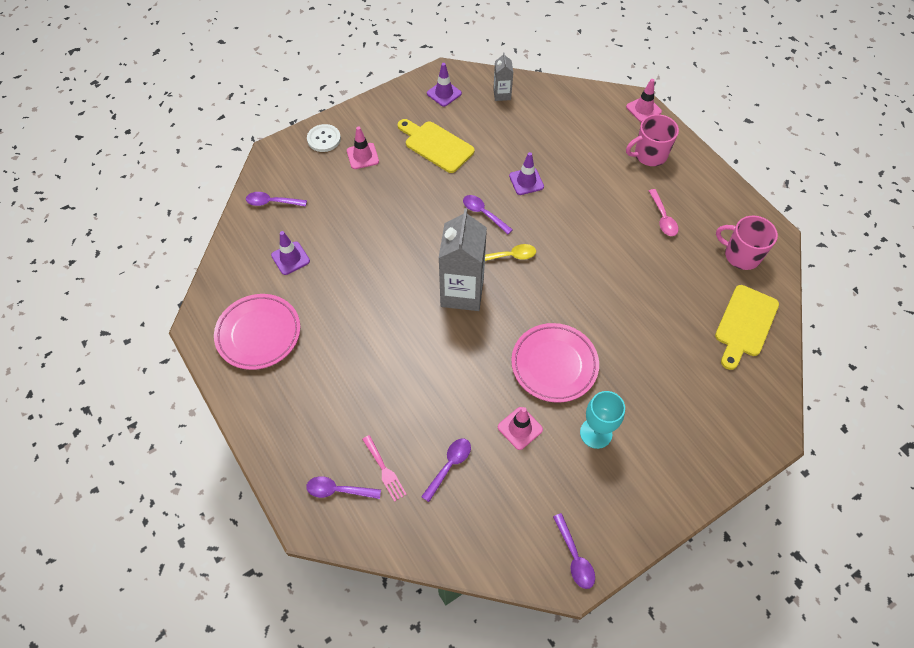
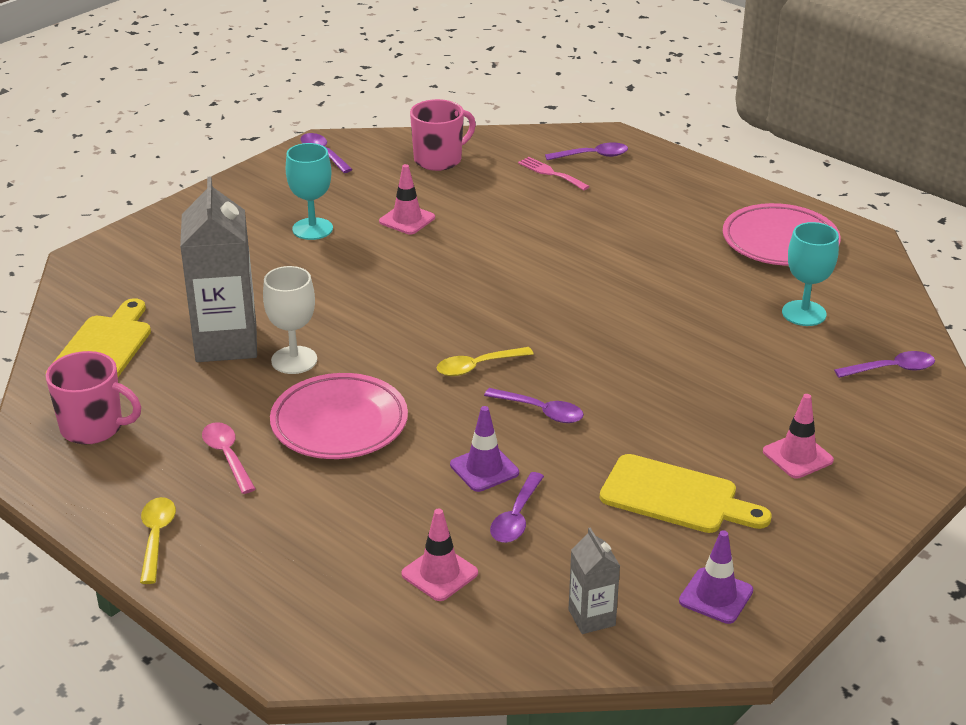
camera: 165 degrees right, 25 degrees down
purple traffic cone [271,231,310,275] -> turquoise goblet [782,222,839,326]
white button [307,124,341,152] -> none
purple spoon [421,439,471,502] -> purple spoon moved to [490,472,544,543]
grey carton [439,208,487,311] -> grey carton moved to [180,177,257,362]
pink plate [511,323,599,403] -> pink plate moved to [270,373,408,459]
pink traffic cone [626,79,662,122] -> pink traffic cone moved to [401,509,478,601]
pink mug [626,114,679,166] -> pink mug moved to [410,99,476,171]
none -> yellow spoon [140,497,176,584]
none -> white goblet [263,266,317,374]

